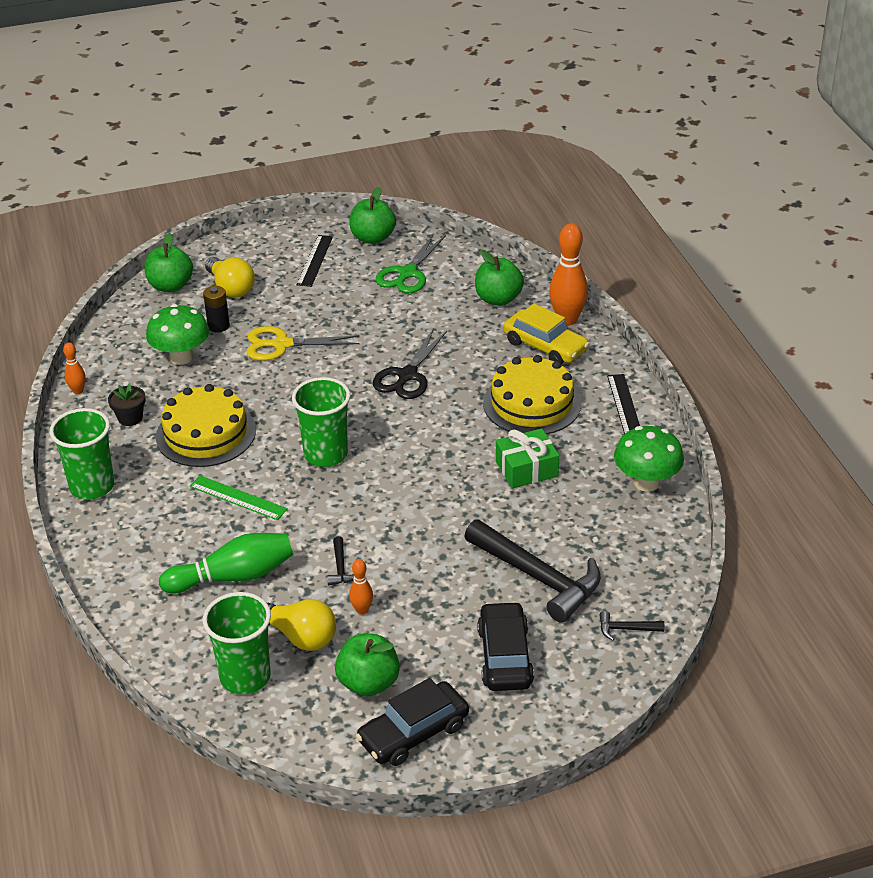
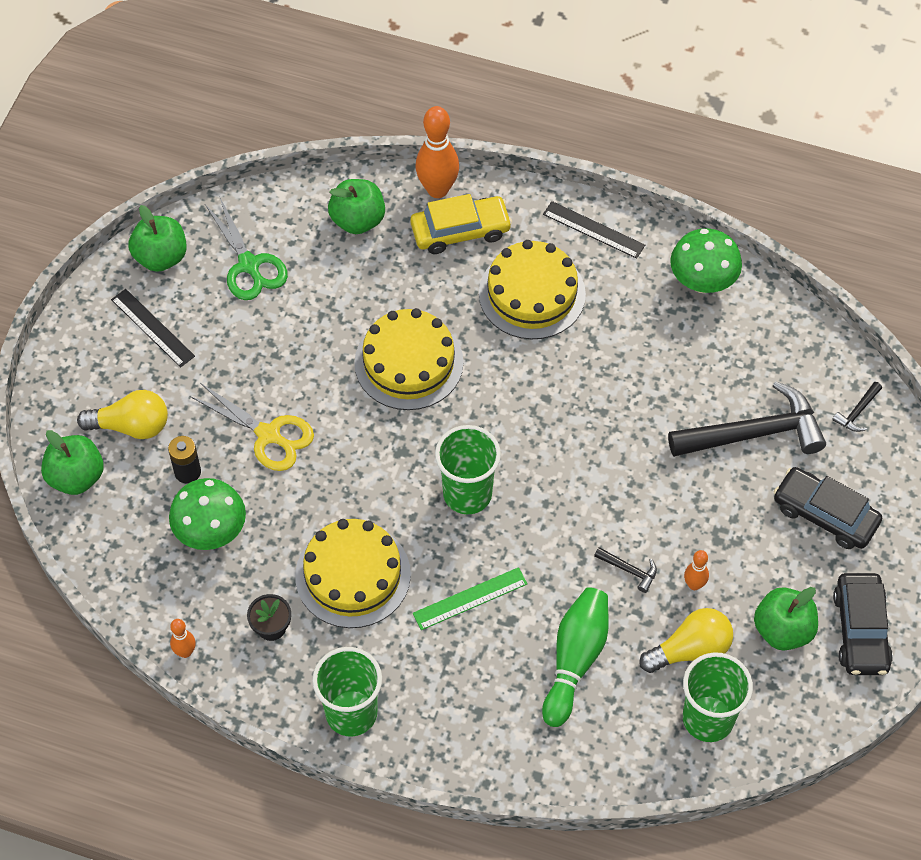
camera: 55 degrees left, 20 degrees up
yellow scissors [246,326,360,361] -> yellow scissors turned 90 degrees counterclockwise [190,383,314,471]
black scissors [373,328,447,399] -> yellow cake [354,308,463,410]
green gift [496,428,559,488] -> none

